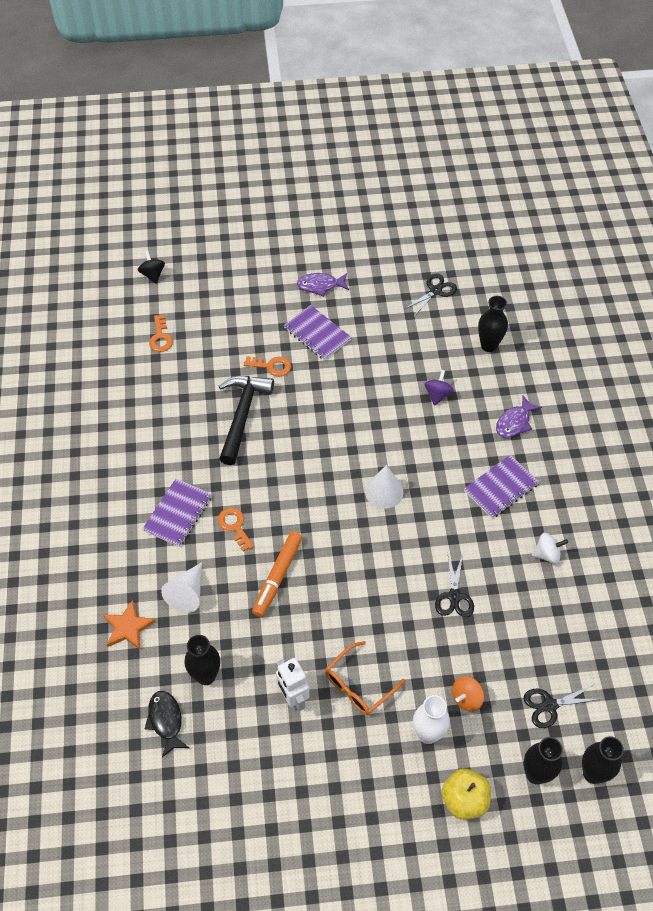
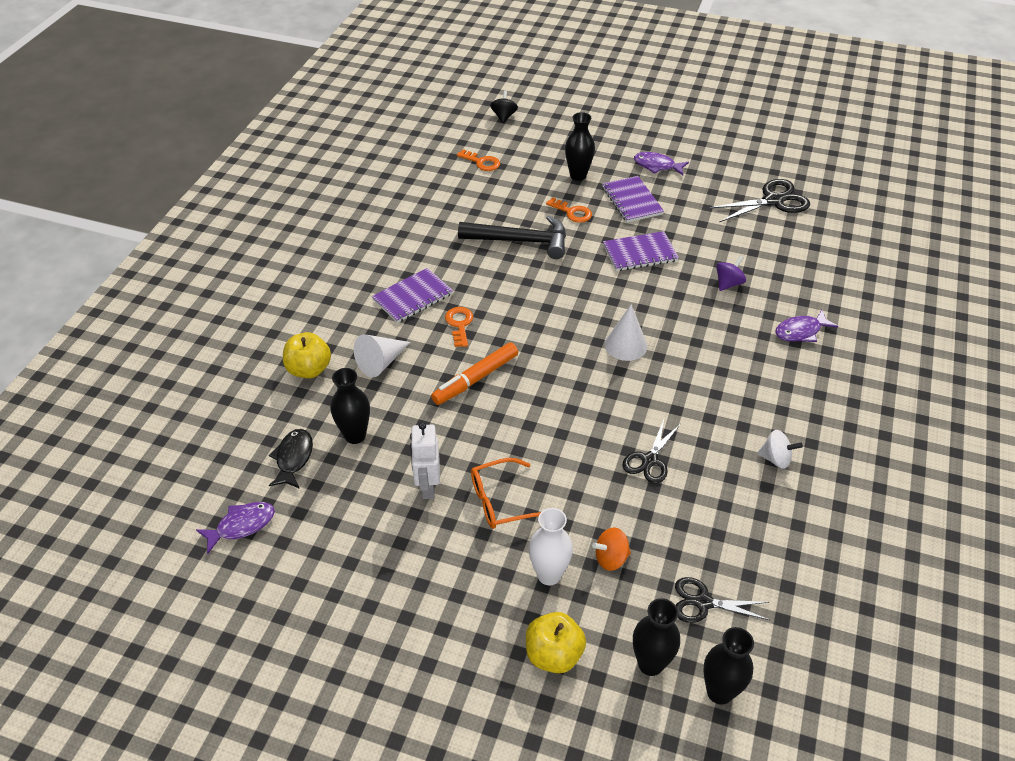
camera: 25 degrees right, 10 degrees down
orange star [103,600,156,650] -> yellow apple [283,332,331,379]
orange key [149,315,173,352] -> orange key turned 75 degrees counterclockwise [457,149,500,171]
black hammer [219,376,274,465] -> black hammer turned 60 degrees clockwise [458,215,566,259]
black scissors [405,273,457,317] -> black scissors [709,179,810,222], size x1.53
purple notebook [464,455,539,518] -> purple notebook moved to [603,231,679,271]
black vase [478,296,508,352] -> black vase moved to [565,112,595,181]
none -> purple fish [196,502,275,554]

